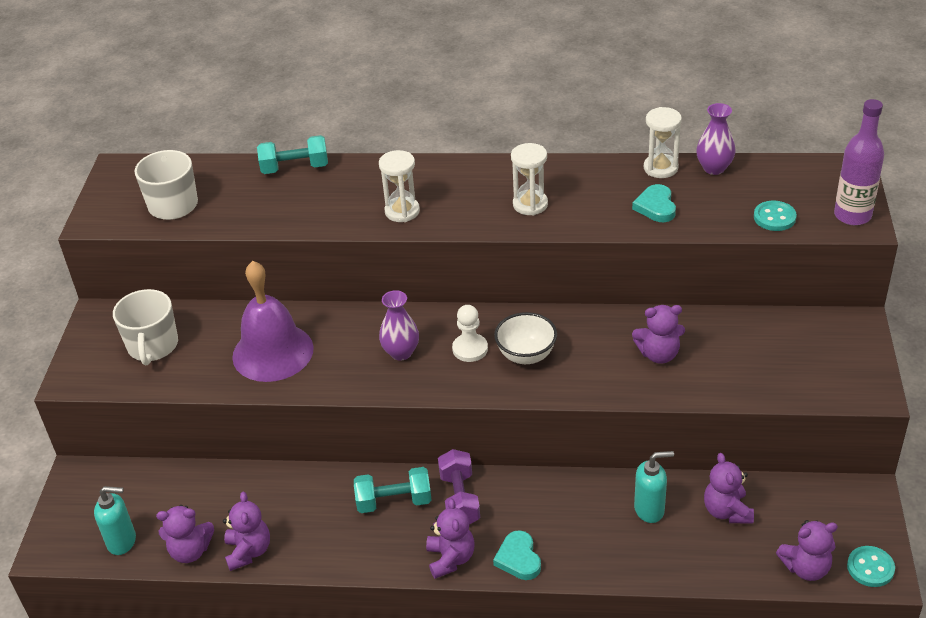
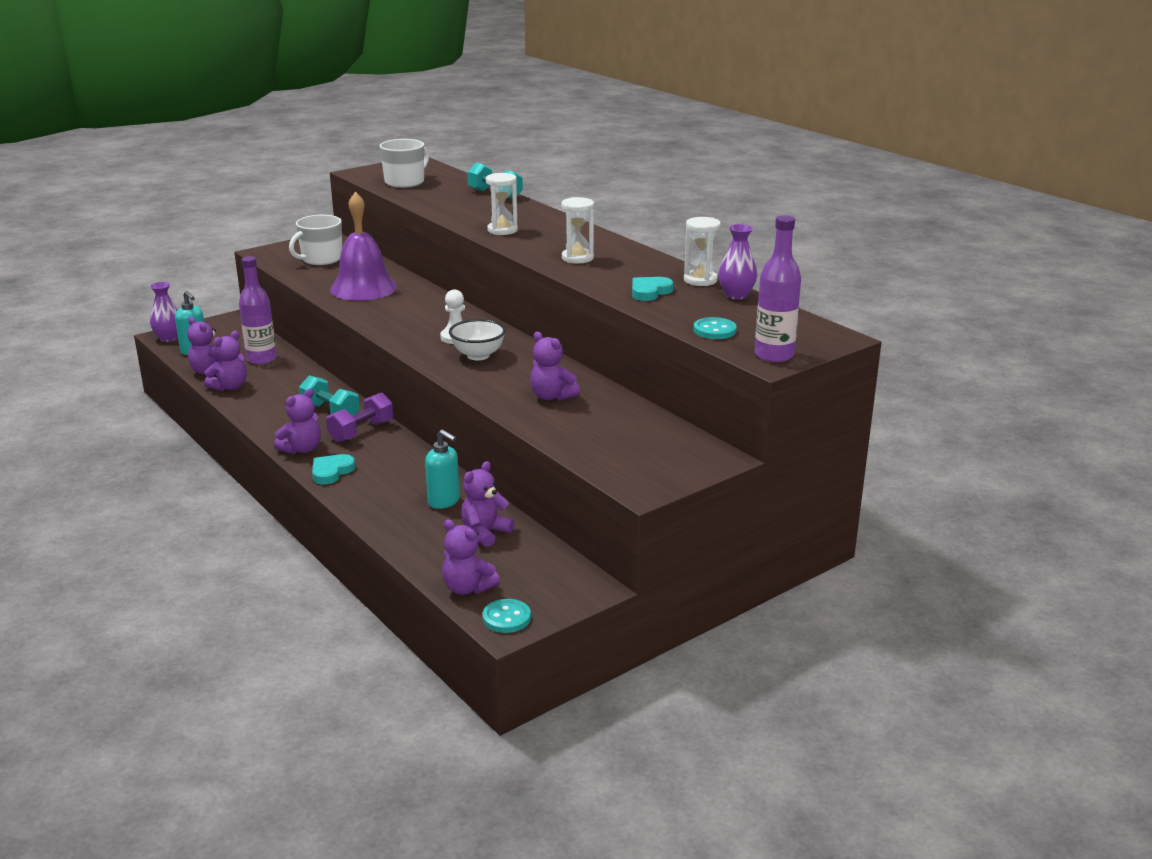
camera: 45 degrees right, 15 degrees down
purple vase [379,290,419,360] -> purple vase moved to [150,282,178,342]
none -> purple bottle [239,256,277,364]

